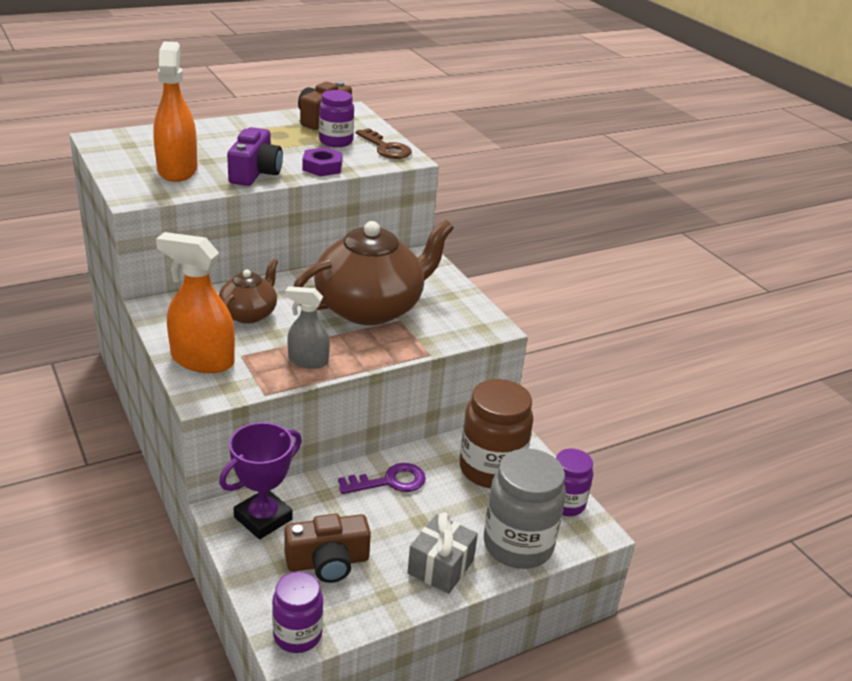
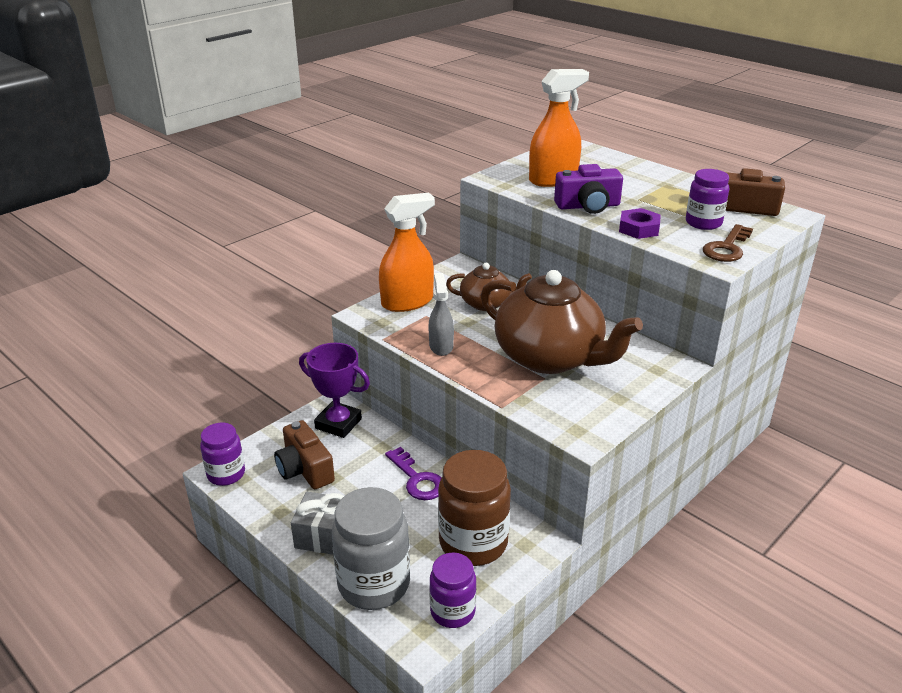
camera: 75 degrees right, 0 degrees up
orange spray bottle [156,232,235,373] -> orange spray bottle turned 60 degrees clockwise [379,193,435,312]

